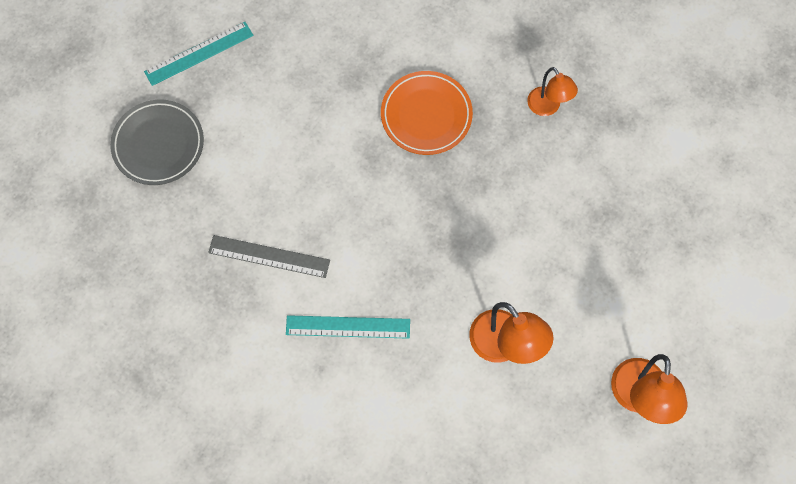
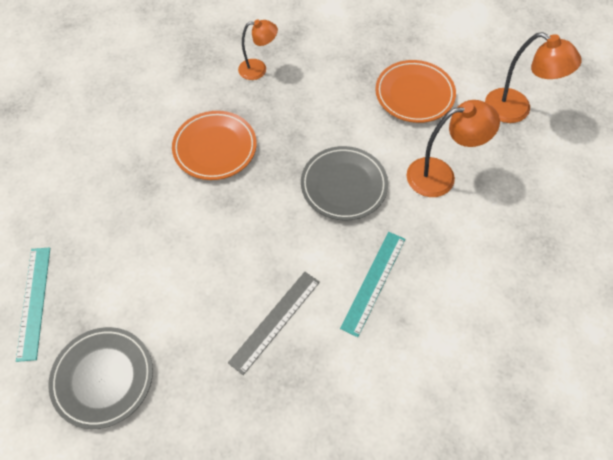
camera: 65 degrees left, 10 degrees down
none -> grey plate [301,146,388,221]
none -> orange plate [375,60,456,123]

